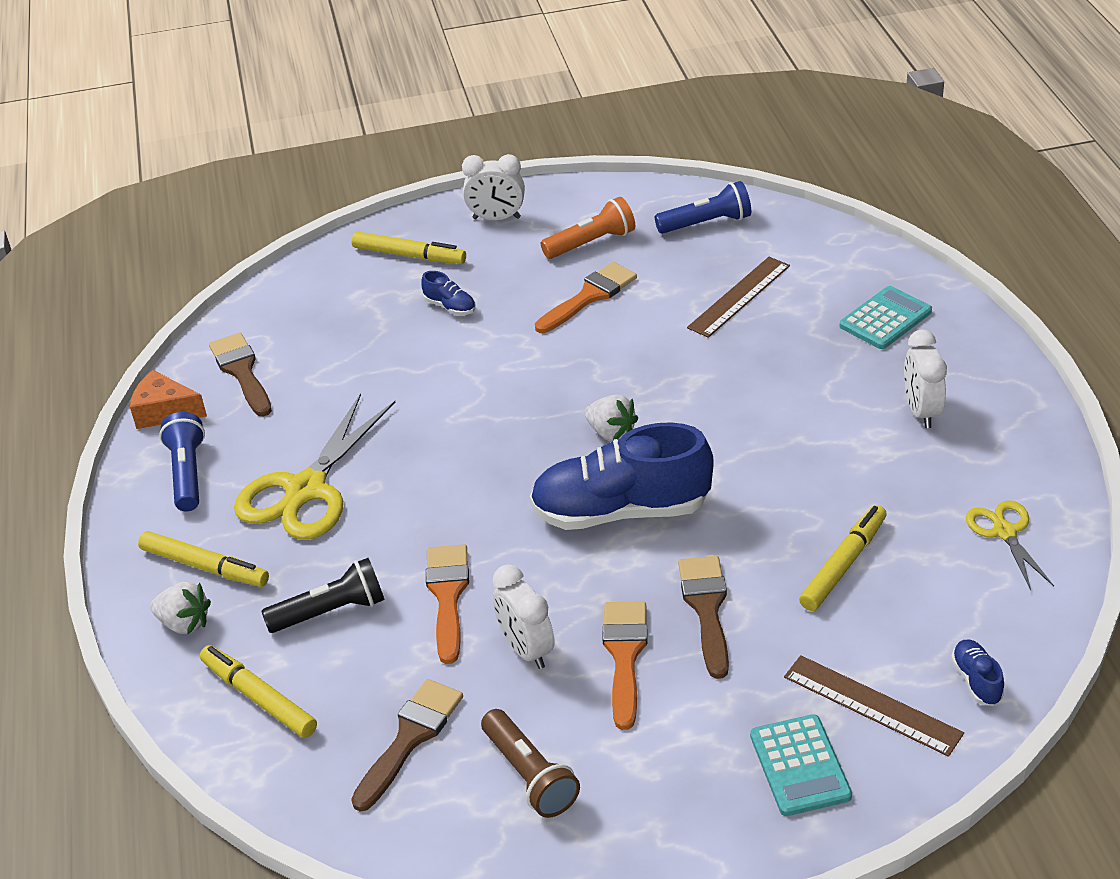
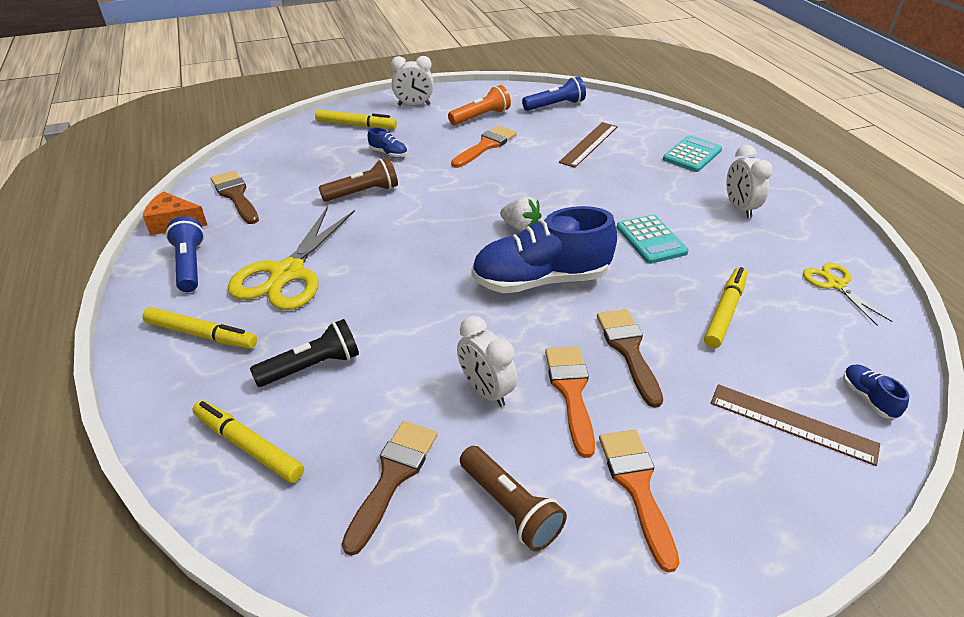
camera: 10 degrees left, 0 degrees up
white strawberry [150,582,211,634] -> none
orange brush [426,544,469,664] -> orange brush moved to [599,430,679,573]
turquoise calculator [750,714,852,816] -> turquoise calculator moved to [616,215,689,264]
none -> brown flashlight [319,158,398,202]

